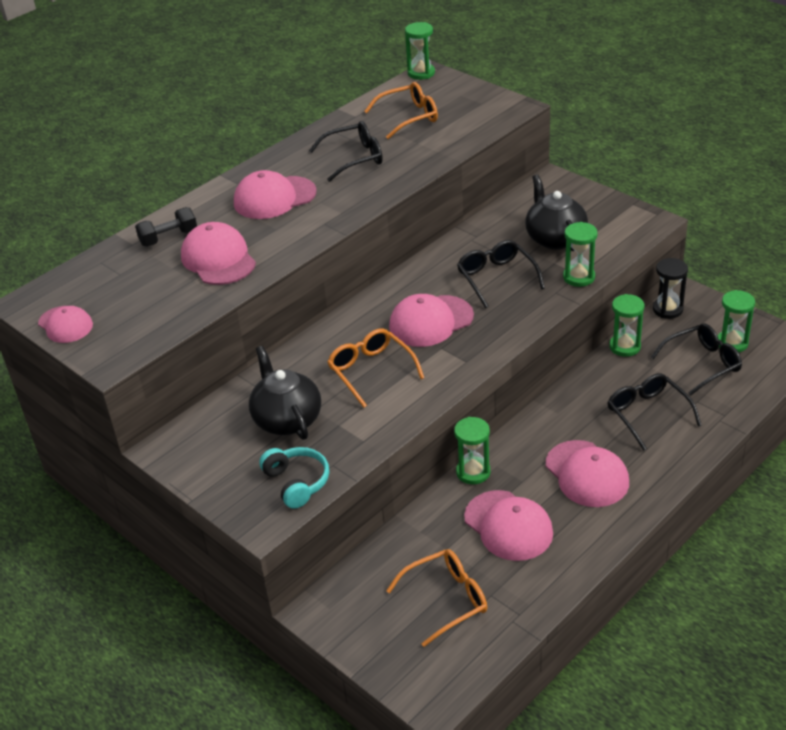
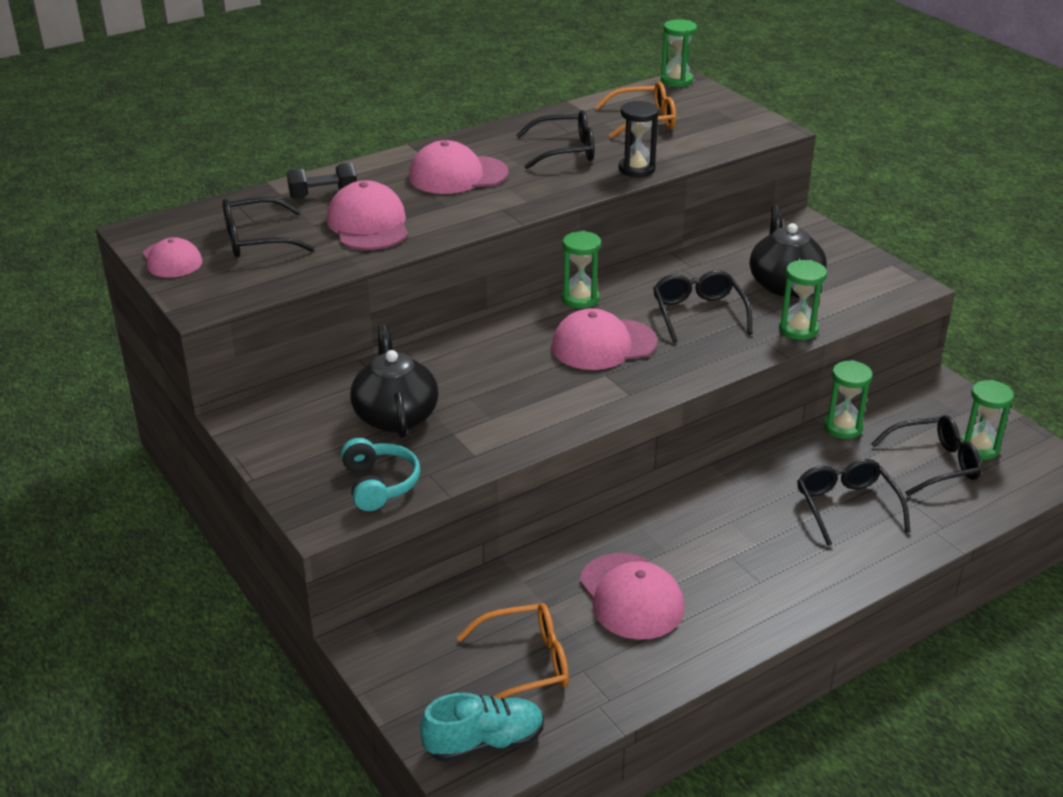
camera: 10 degrees right, 5 degrees down
orange glasses [328,328,424,408] -> none
green hourglass [454,417,490,484] -> green hourglass moved to [562,231,601,309]
pink cap [546,440,629,507] -> none
black hourglass [653,258,688,319] -> black hourglass moved to [618,101,659,177]
none -> black glasses [223,197,315,257]
none -> turquoise shoe [420,693,544,763]

